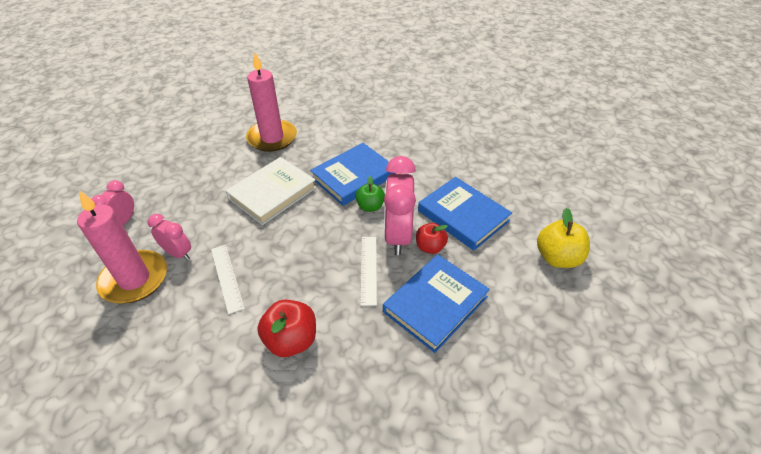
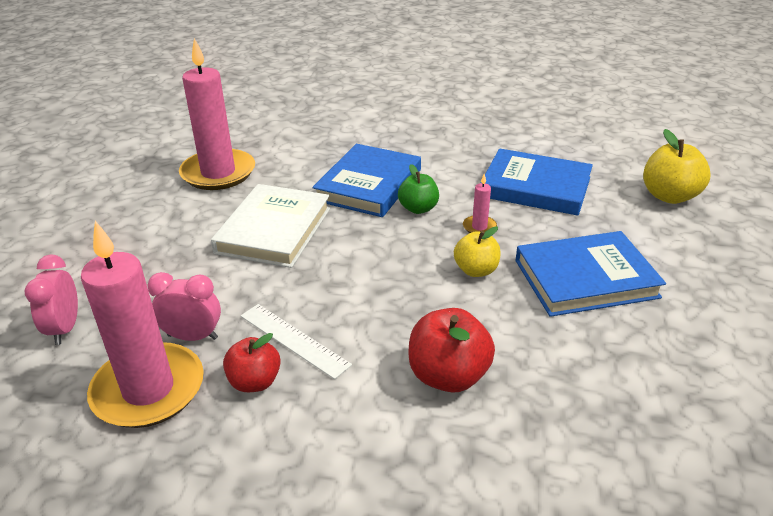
camera: 25 degrees left, 10 degrees down
white ruler [361,237,377,306] -> yellow apple [454,226,501,277]
blue book [383,254,490,353] -> blue book turned 60 degrees clockwise [515,231,666,317]
pink clock [384,156,416,255] -> pink candle [463,174,497,233]
red apple [416,223,448,254] -> red apple moved to [223,333,281,392]

